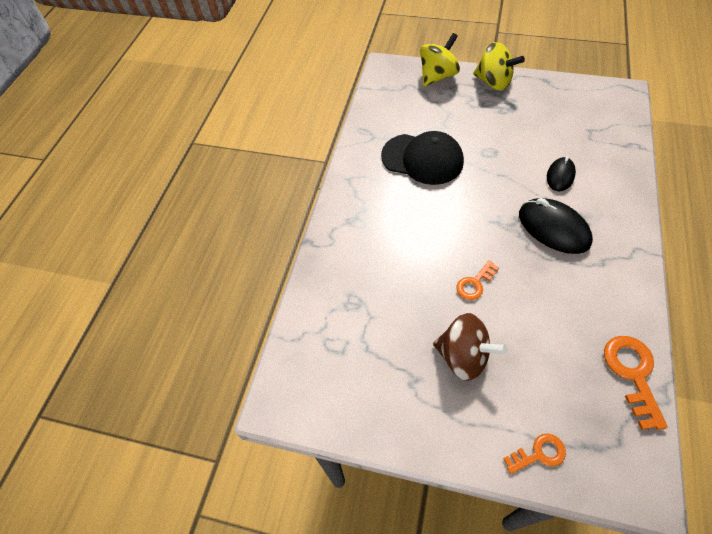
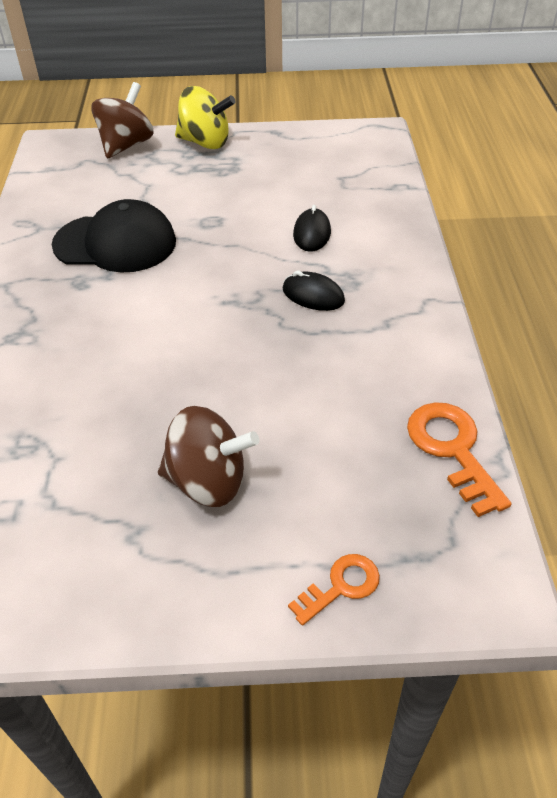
camera: 20 degrees left, 10 degrees down
yellow spinning top [420,33,460,86] -> brown spinning top [91,82,154,158]
orange key [456,261,499,300] -> none
black mouse [519,198,593,254] -> black mouse [283,270,345,311], size x0.59

